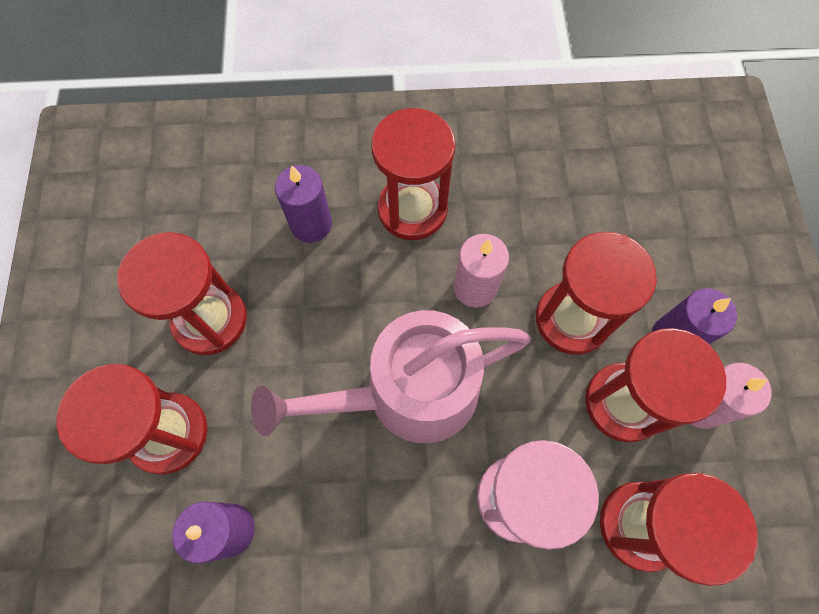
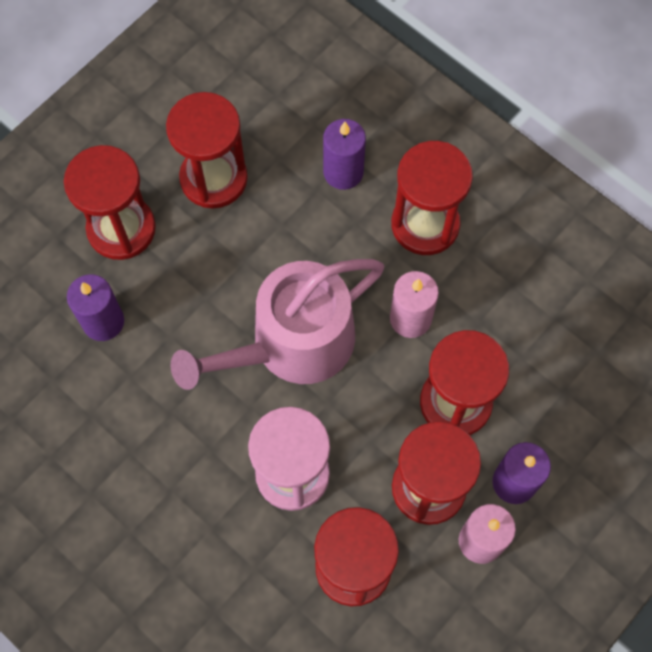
camera: 45 degrees right, 0 degrees up
pink watering can [251,310,531,443] -> pink watering can turned 60 degrees counterclockwise [171,259,384,390]

